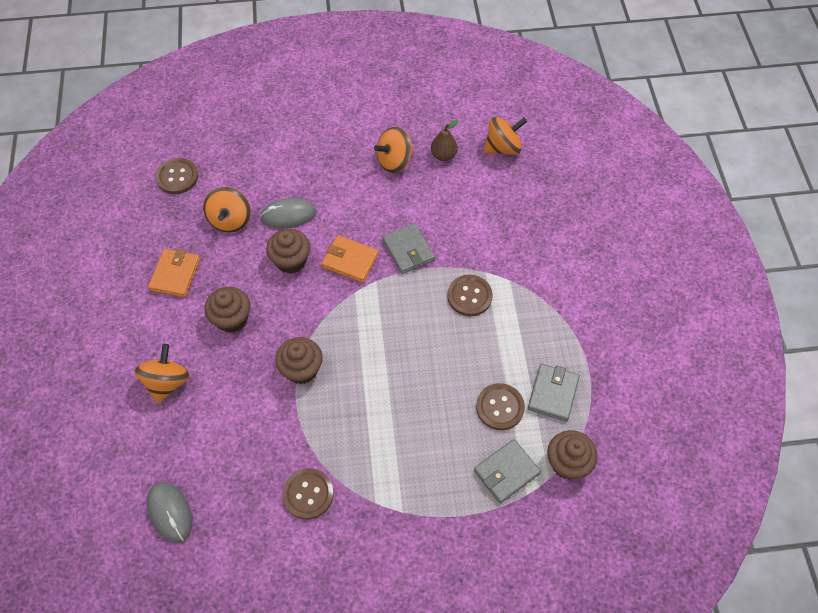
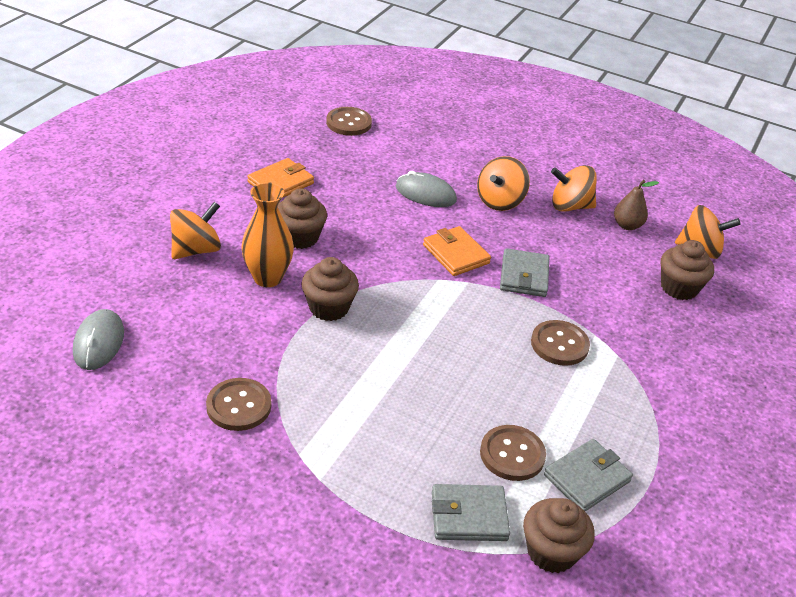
camera: 30 degrees right, 20 degrees down
orange spinning top [203,187,251,233] -> orange spinning top moved to [477,156,530,211]
brown cupcake [266,229,310,274] -> brown cupcake moved to [661,240,714,300]
none -> orange vase [242,182,294,287]

